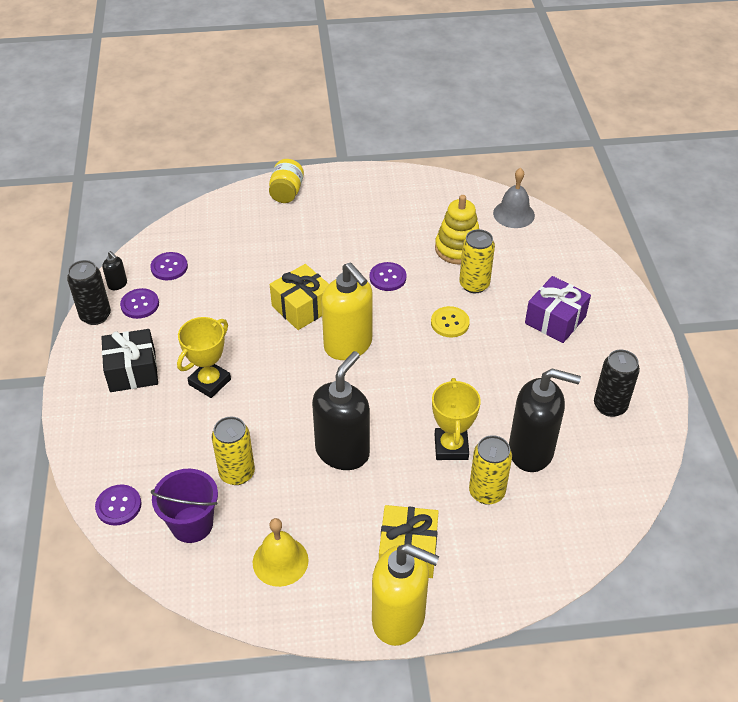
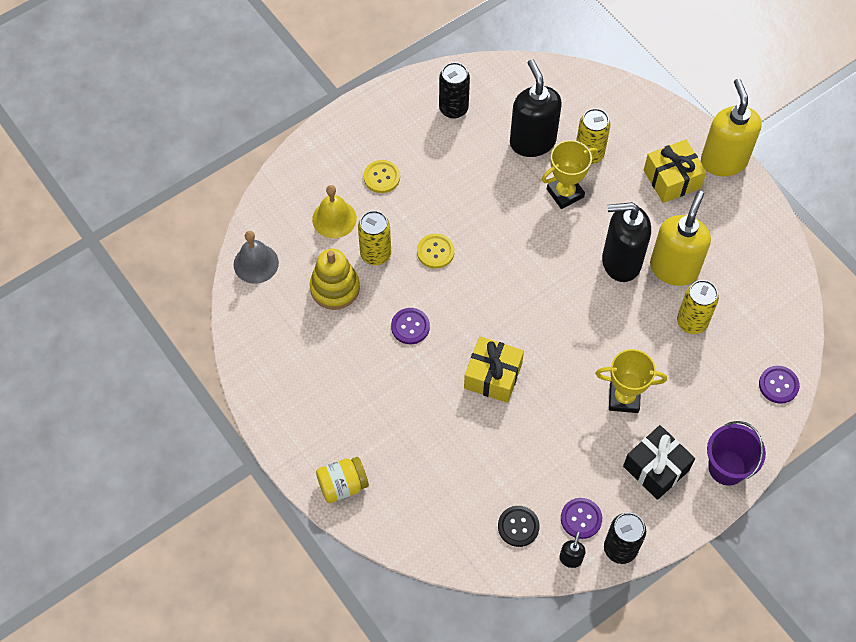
camera: 120 degrees left, 15 degrees up
purple button [150,252,188,280] -> black button [498,506,540,547]
purple bucket [151,469,218,543] -> purple bucket moved to [707,421,766,486]
yellow bell [253,518,309,587] -> yellow bell moved to [312,185,357,238]
yellow soap dispenser [321,262,373,360] -> yellow soap dispenser moved to [650,191,711,286]
purple gift [525,276,591,343] -> yellow button [364,160,400,193]

